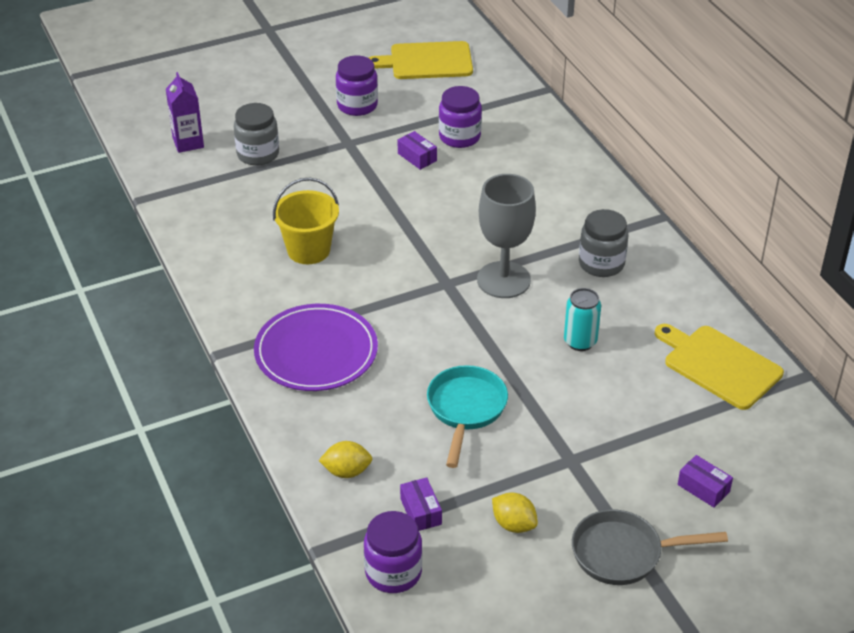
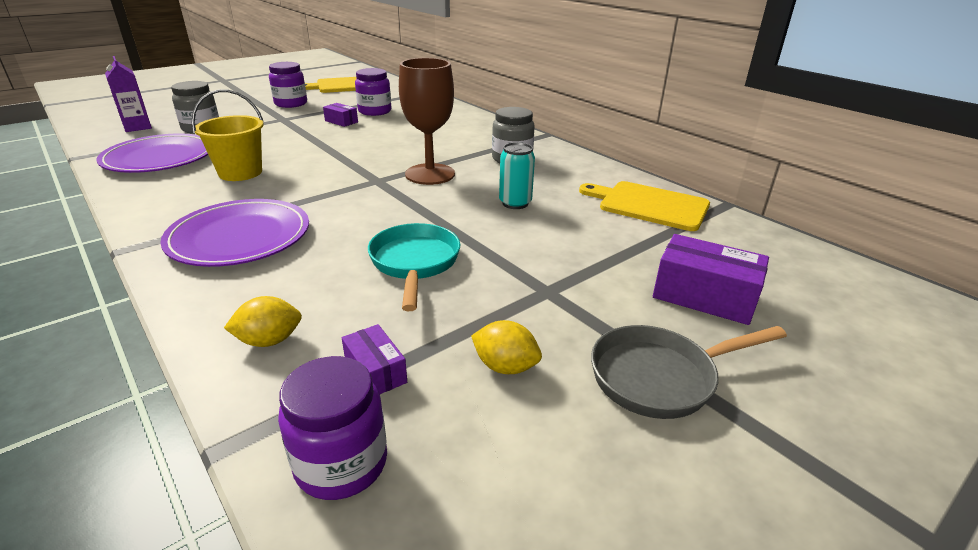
camera: 15 degrees left, 10 degrees down
grey goblet [477,174,536,298] -> brown goblet [399,58,455,185]
purple box [678,455,733,508] -> purple box [653,234,769,325], size x1.76
none -> purple plate [96,133,208,173]

